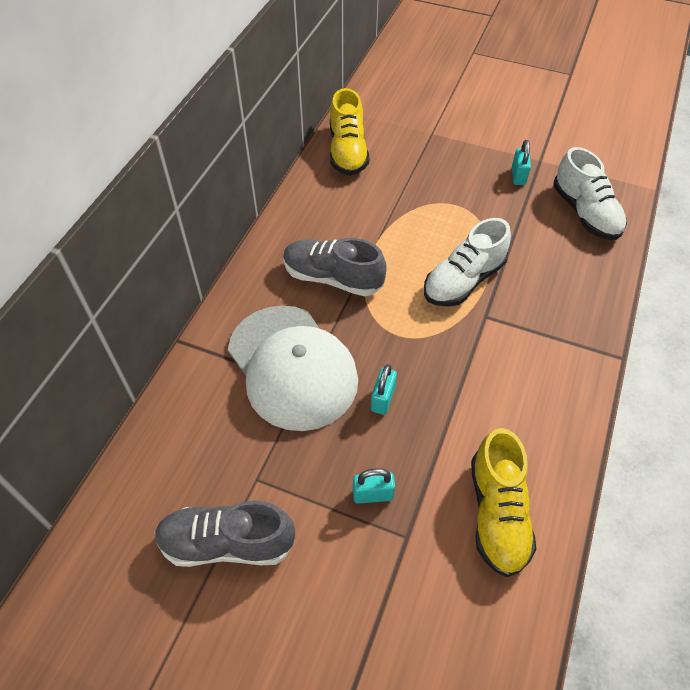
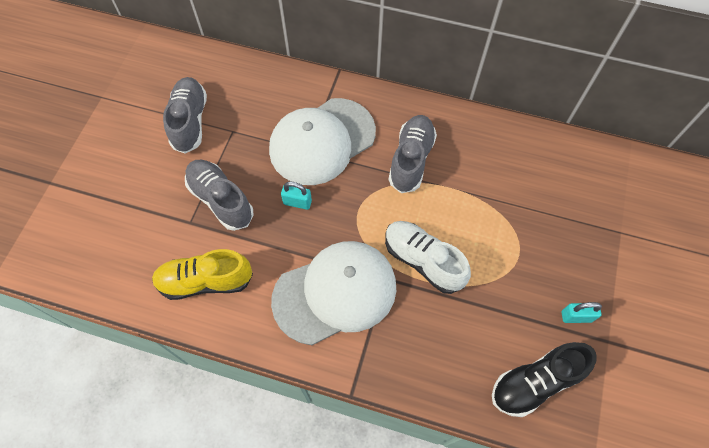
camera: 85 degrees right, 10 degrees up
yellow shoe [330,88,369,176] -> none
turquoise padlock [353,468,395,504] -> grey shoe [185,160,253,231]
white shoe [553,147,627,240] -> black shoe [492,342,597,417]
none -> white cap [271,241,396,345]

